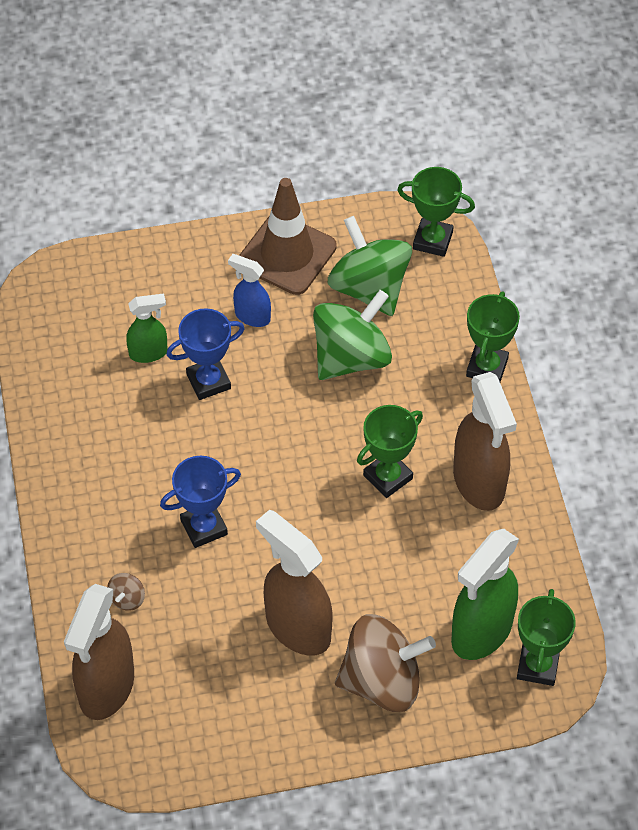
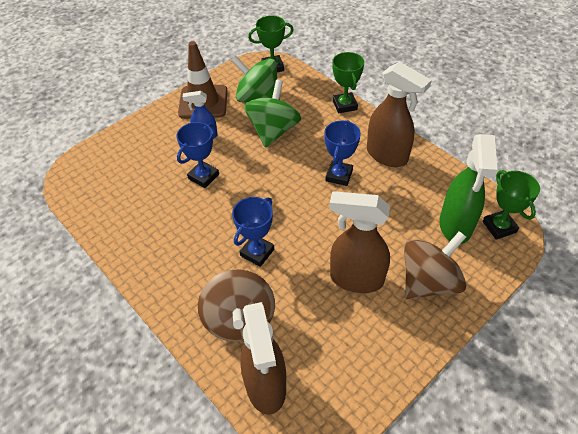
camera: 30 degrees left, 5 degrees down
brown spinning top [107,573,145,611] -> brown spinning top [198,269,275,342], size x2.49
green spray bottle [126,294,167,363] -> none
green trophy [357,405,423,498] -> blue trophy [324,120,361,186]

